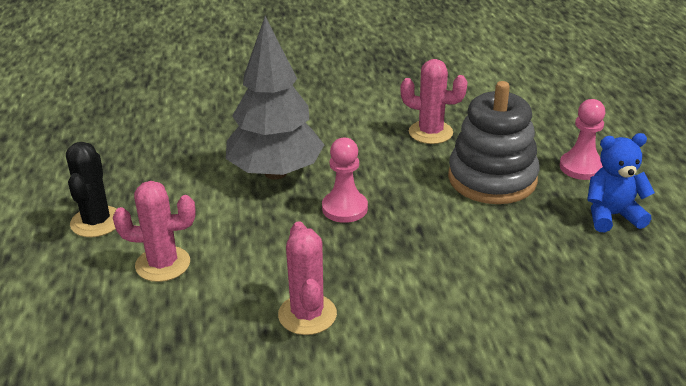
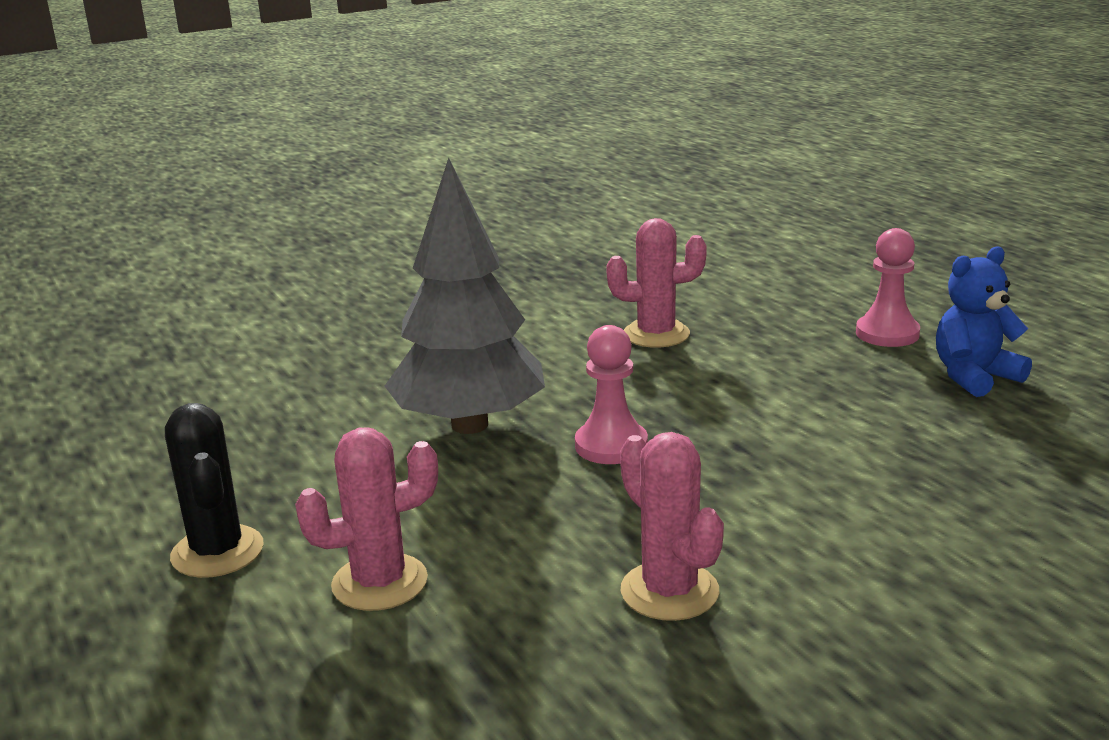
camera: 20 degrees left, 10 degrees down
grey stacking toy [448,81,539,204] -> none

